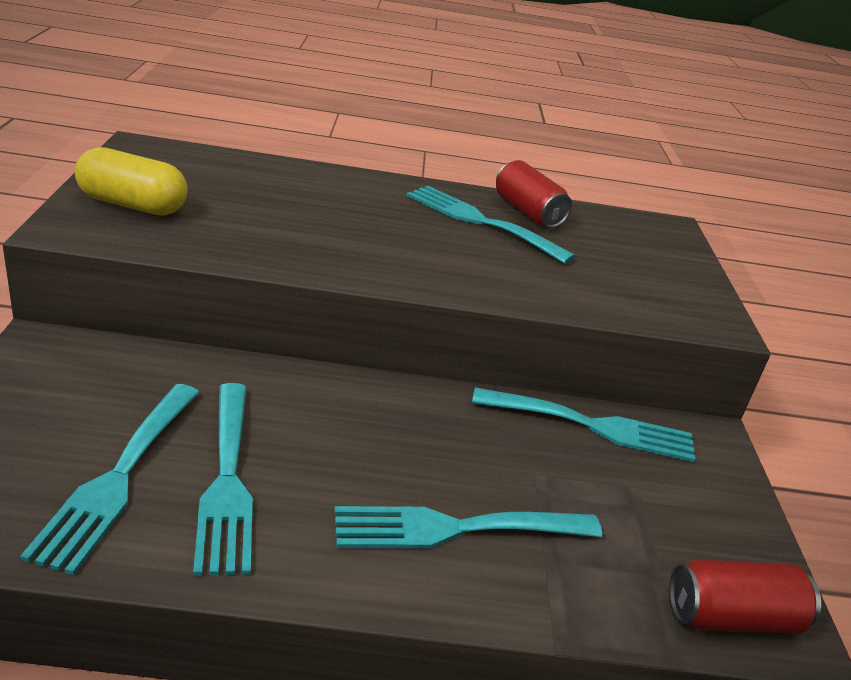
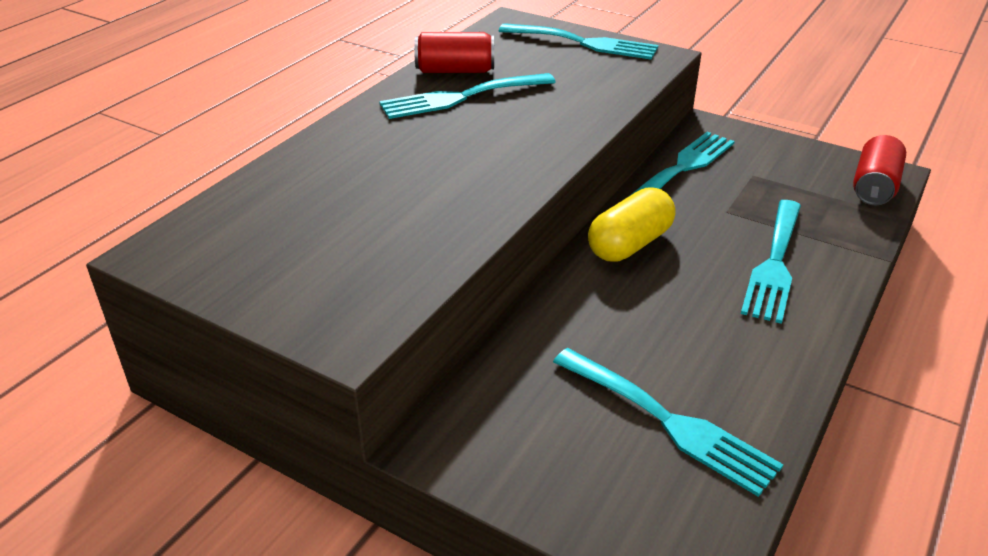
camera: 55 degrees left, 5 degrees up
yellow capsule [75,147,187,216] -> yellow capsule moved to [588,187,675,262]
turquoise fork [193,383,253,576] -> turquoise fork moved to [499,23,658,60]

